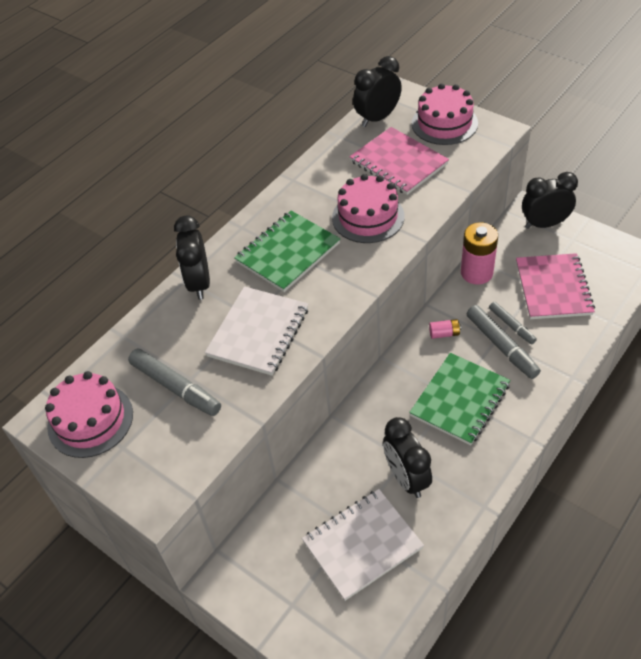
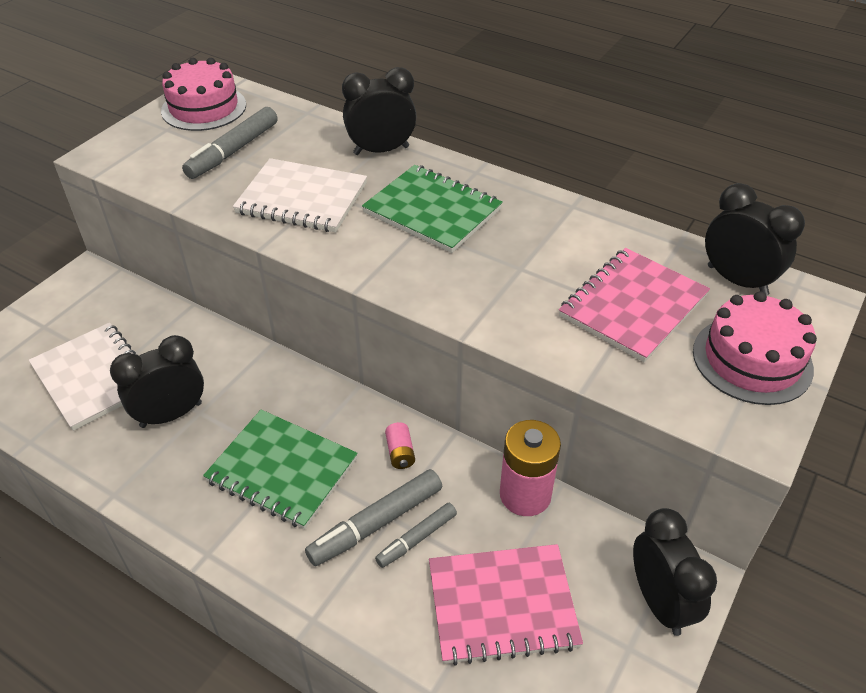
camera: 80 degrees right, 5 degrees down
pink cake [332,174,405,243] -> none

